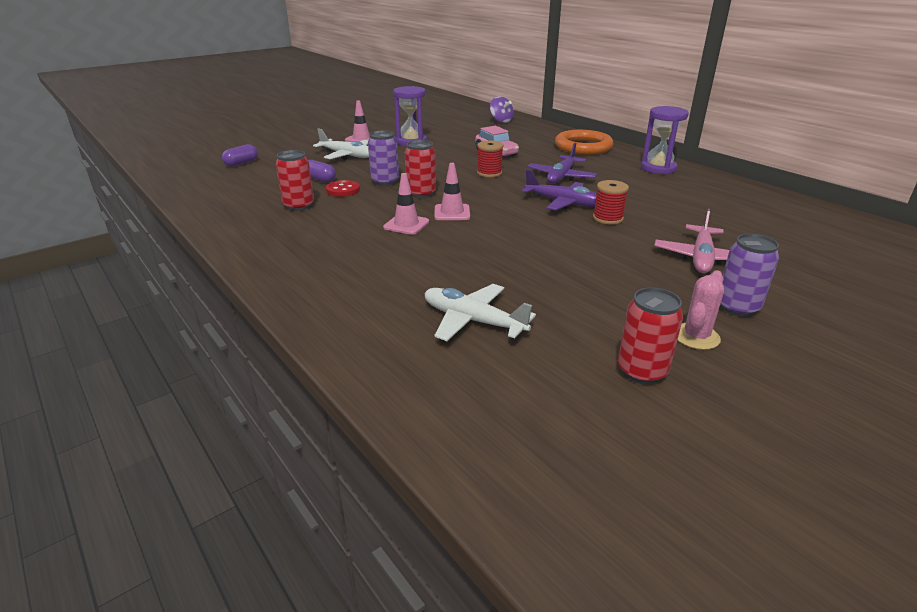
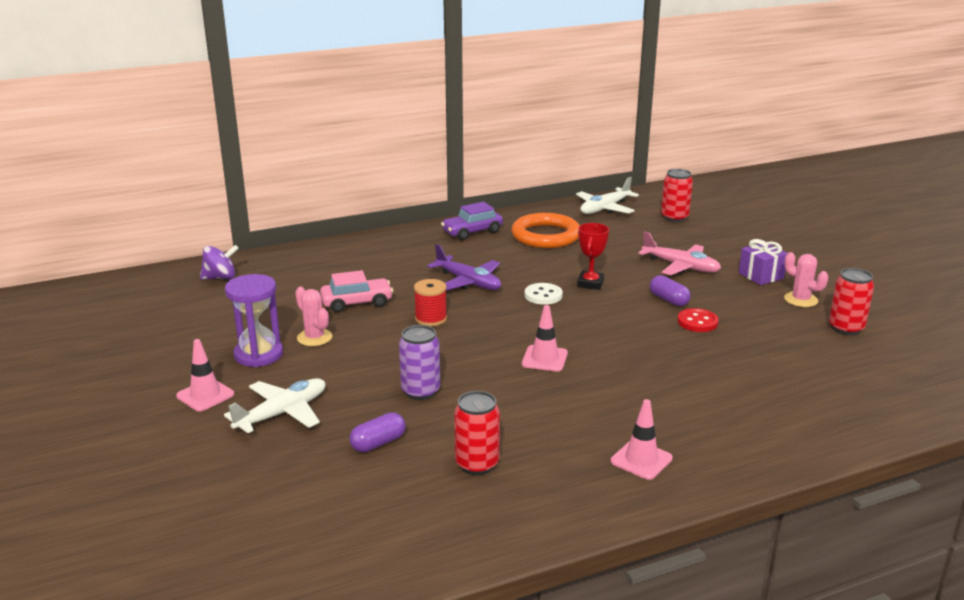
camera: 75 degrees left, 5 degrees down
purple capsule [222,144,258,167] -> purple capsule moved to [650,275,691,306]
red button [326,180,360,197] -> red button moved to [677,308,719,332]
pink traffic cone [383,173,429,235] -> pink traffic cone moved to [611,399,673,480]
red can [405,140,436,198] -> red can moved to [661,169,693,222]
white plane [424,284,536,341] -> white plane moved to [576,177,639,214]
purple plane [522,170,597,210] -> white button [525,283,563,305]
orange ring [555,130,613,155] -> orange ring moved to [512,213,580,248]
red spool [593,180,629,225] -> red trophy [577,223,609,290]
purple hourglass [641,106,689,174] -> purple car [441,202,503,240]
purple can [720,234,779,317] -> purple gift [739,239,788,285]
none -> pink cactus [295,287,333,346]

